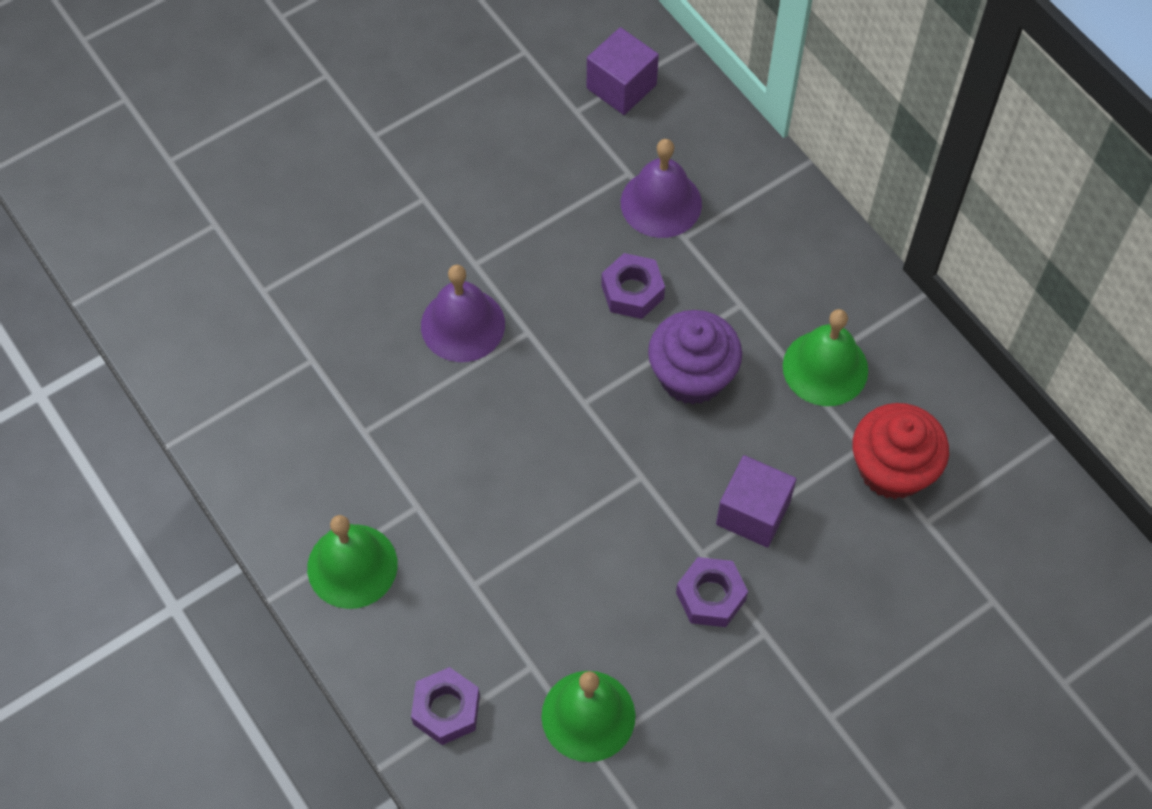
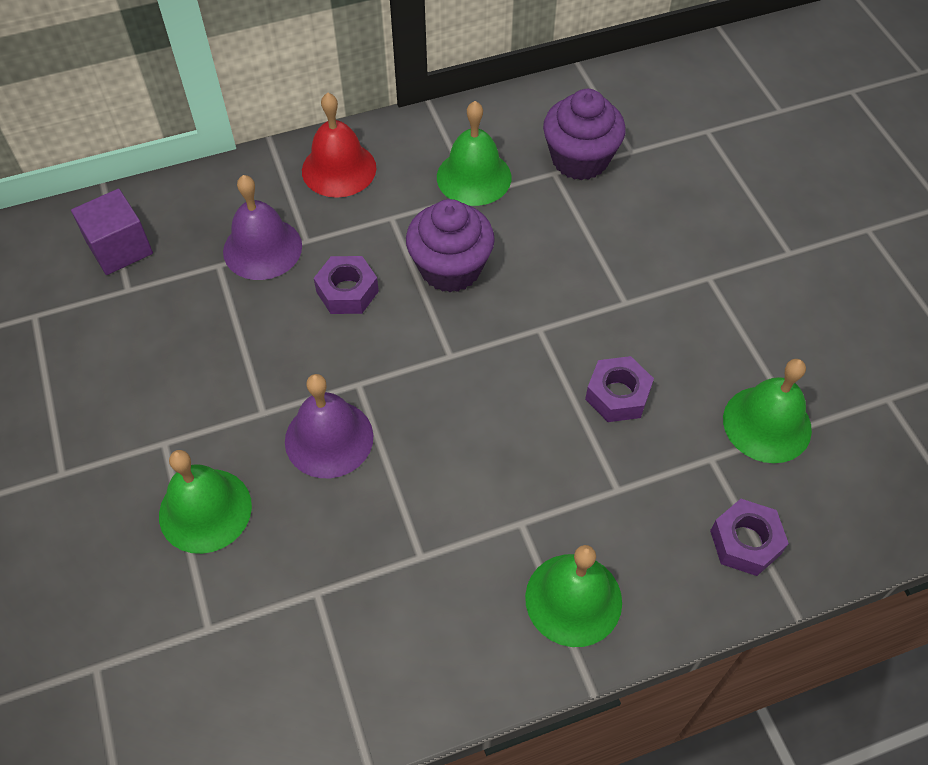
camera: 75 degrees left, 5 degrees down
purple nut [676,557,748,627] -> purple nut moved to [585,356,654,422]
purple cube [716,455,796,548] -> none
red cupcake [852,403,949,499] -> purple cupcake [543,89,626,180]
none -> green bell [159,450,252,554]
none -> red bell [302,93,376,198]

